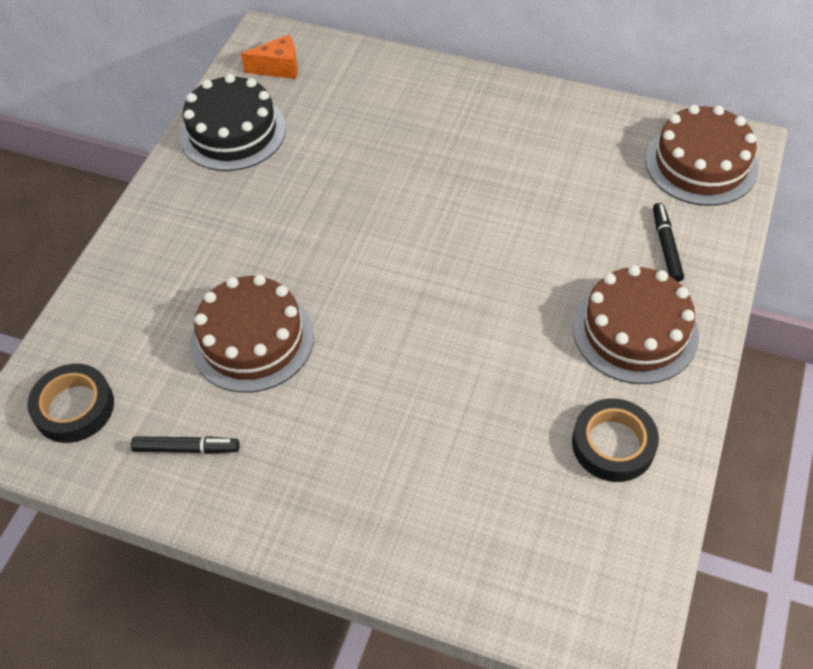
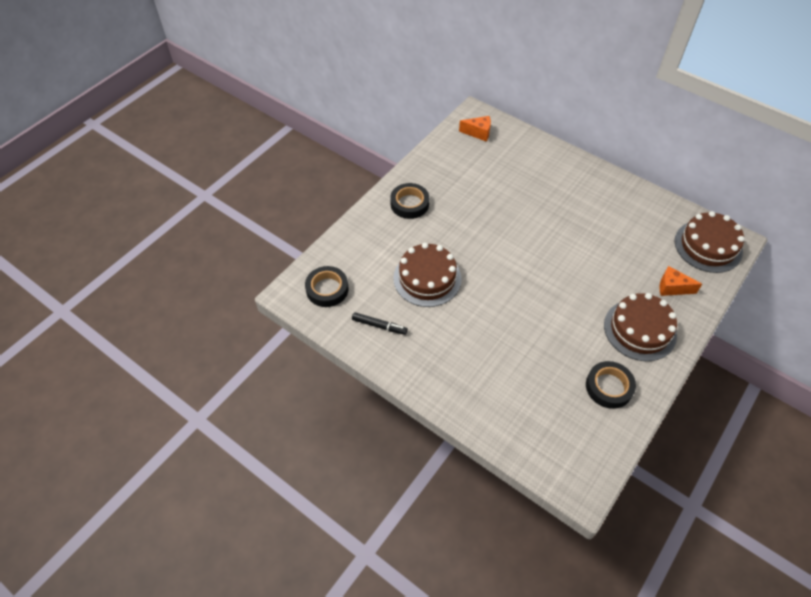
camera: 15 degrees right, 0 degrees up
black cake [180,74,286,171] -> none
black marker [653,203,684,282] -> orange cheese [659,266,702,296]
none -> black tape [390,183,429,219]

